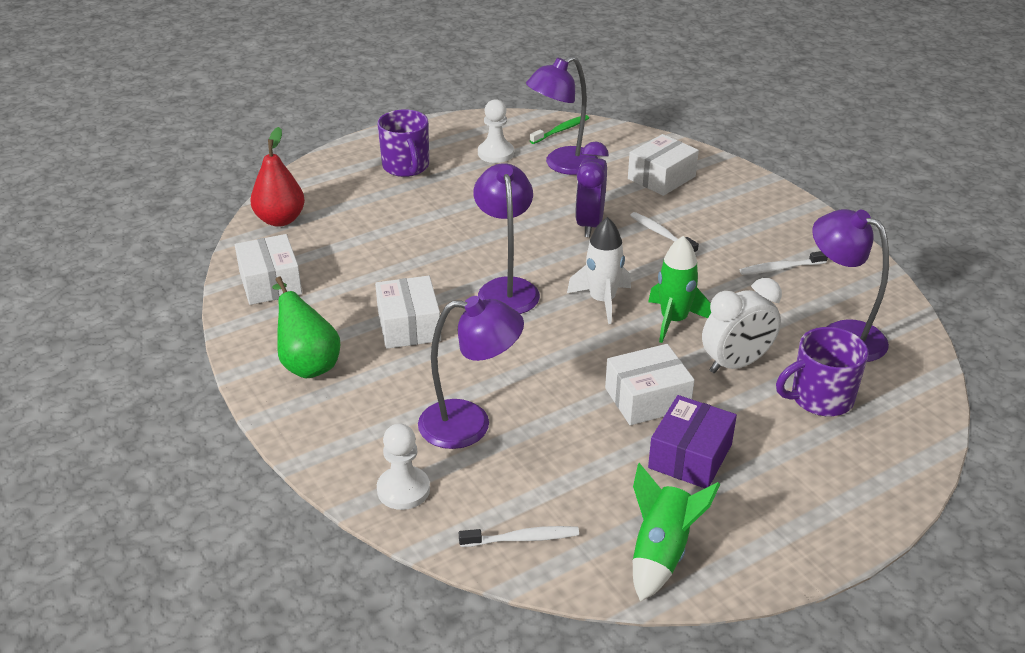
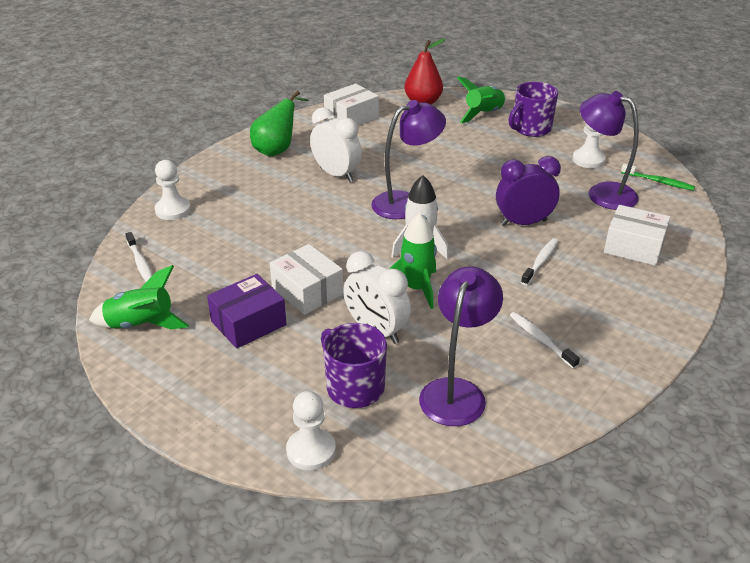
camera: 70 degrees right, 0 degrees up
white box [375,276,441,349] -> white clock [310,107,362,182]
purple lamp [418,296,524,449] -> none
purple box [648,395,737,488] -> purple box turned 45 degrees counterclockwise [207,274,286,348]
none -> white pawn [286,391,336,471]
none -> green rocket [457,77,507,123]

